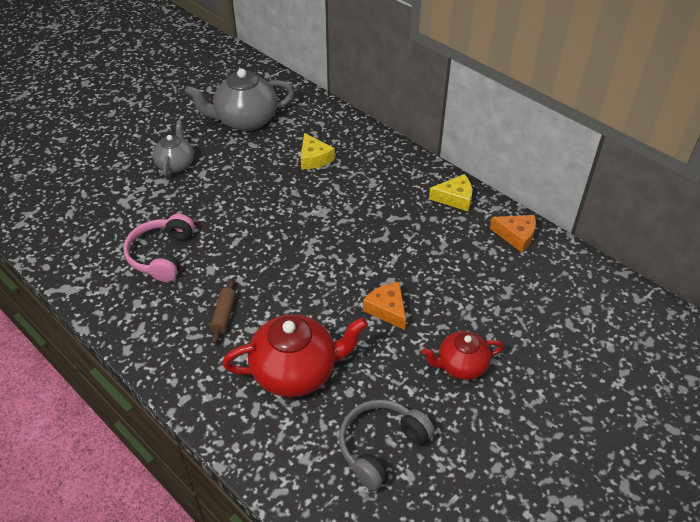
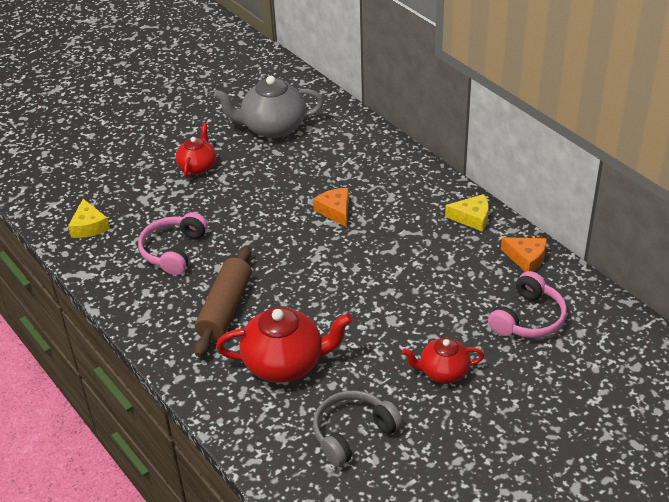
camera: 10 degrees right, 5 degrees down
grey teapot [153,120,194,177] -> red teapot [176,123,216,178]
brown rolling pin [210,279,236,344] -> brown rolling pin [194,245,252,357], size x2.00
yellow cheese [301,133,335,169] -> yellow cheese moved to [68,199,110,238]
orange cheese [363,282,406,330] -> orange cheese moved to [313,188,349,227]
none -> pink headphones [488,271,567,338]

